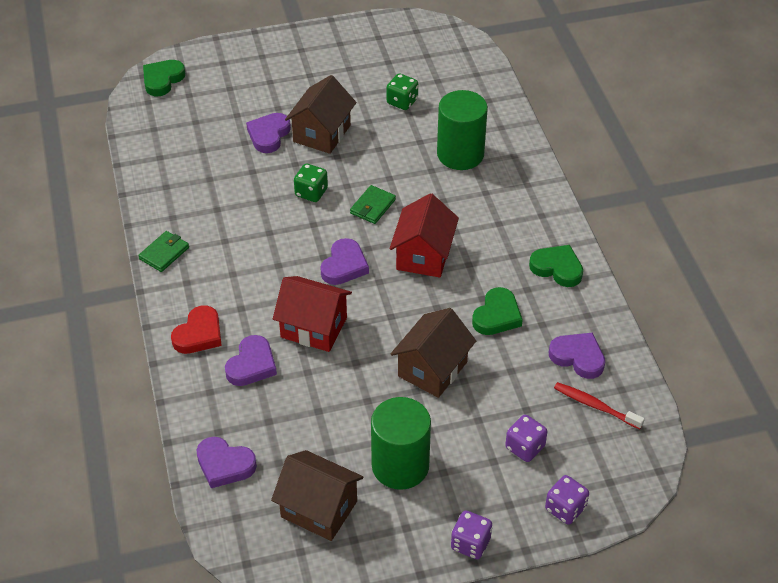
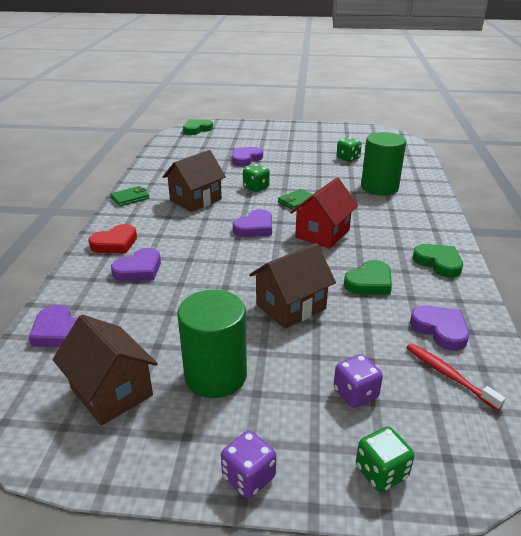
camera: 20 degrees right, 15 degrees down
red house [273,276,352,352] -> none
brown house [285,75,356,154] -> brown house moved to [163,150,226,212]
purple dice [545,475,589,525] -> green dice [356,426,414,492]

